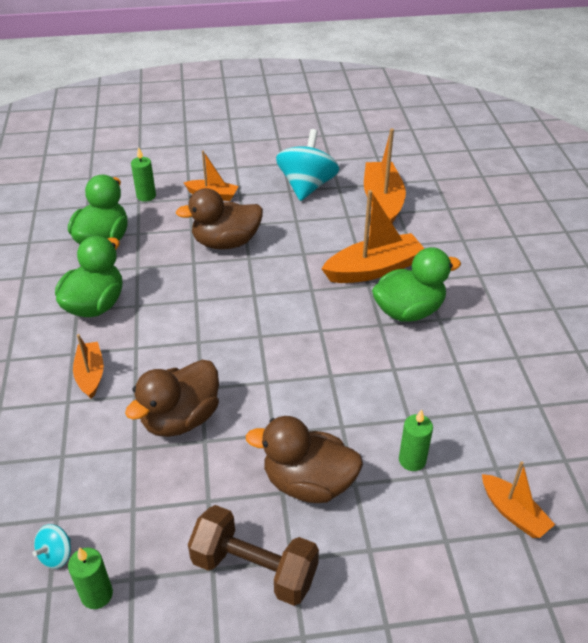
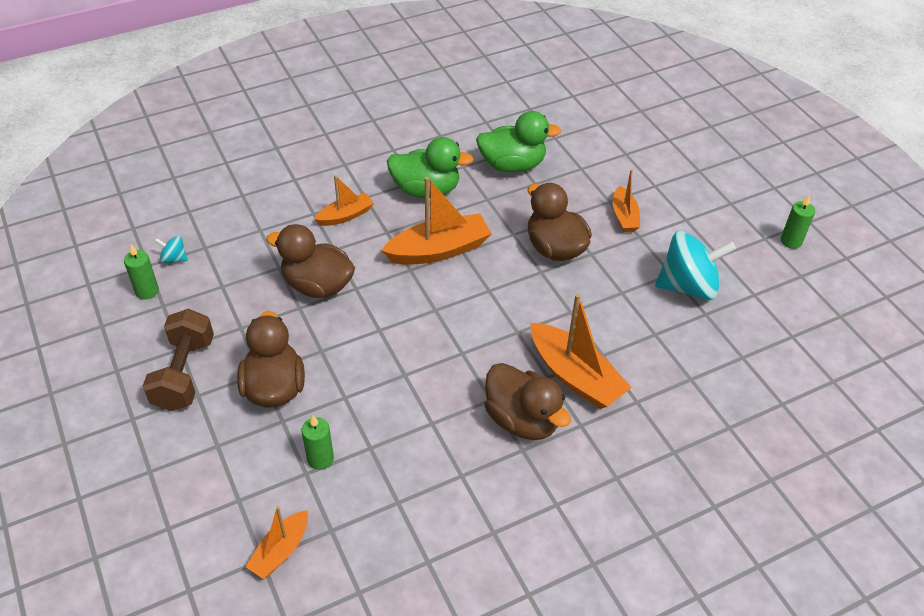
camera: 70 degrees right, 5 degrees up
green candle [131,147,156,202] -> green candle moved to [781,195,815,249]
orange boat [364,128,406,223] -> orange boat moved to [381,177,492,264]
green duck [372,247,461,322] -> brown duck [484,363,571,440]

